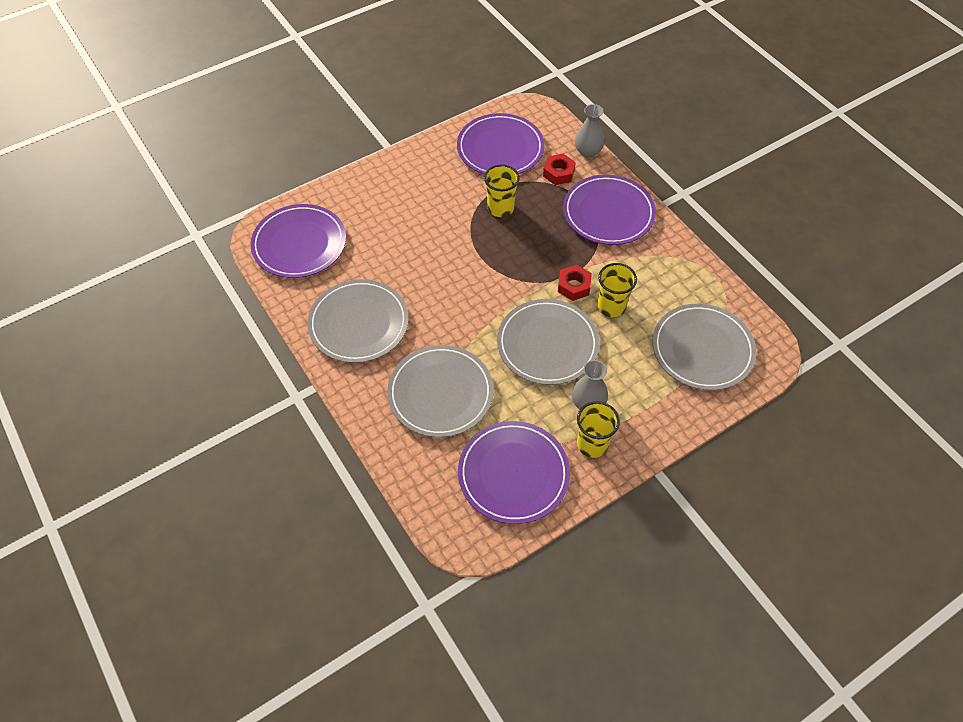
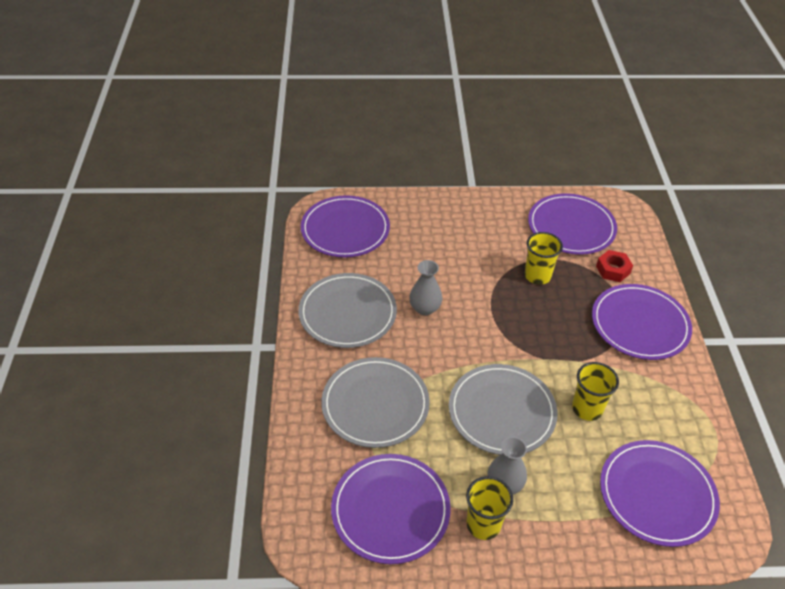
camera: 30 degrees right, 10 degrees down
red nut [558,265,592,301] -> none
grey vase [575,104,605,158] -> grey vase moved to [409,260,442,315]
grey plate [652,304,756,390] -> purple plate [600,440,720,547]

